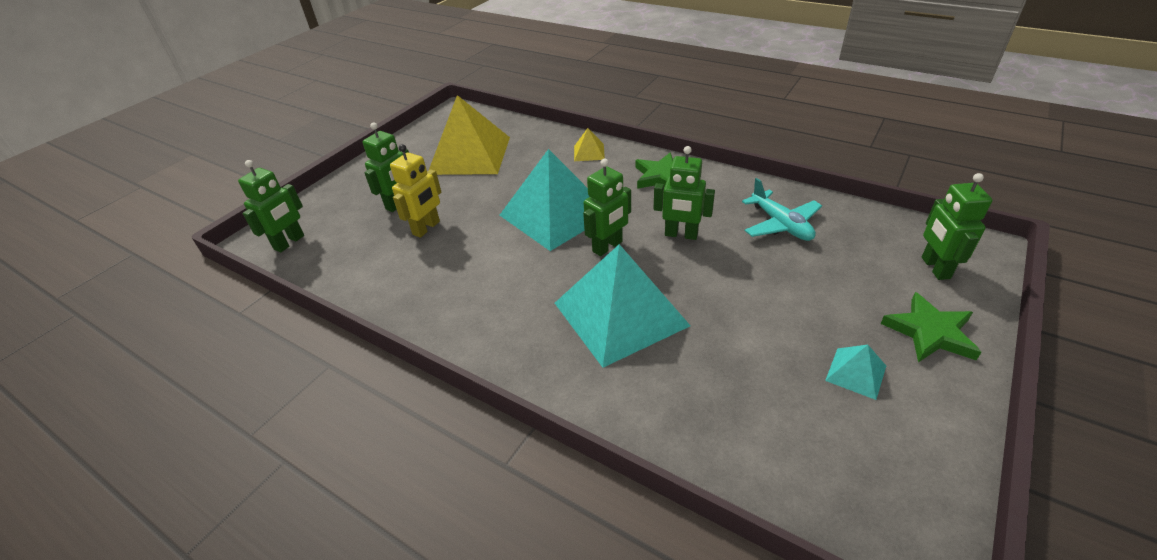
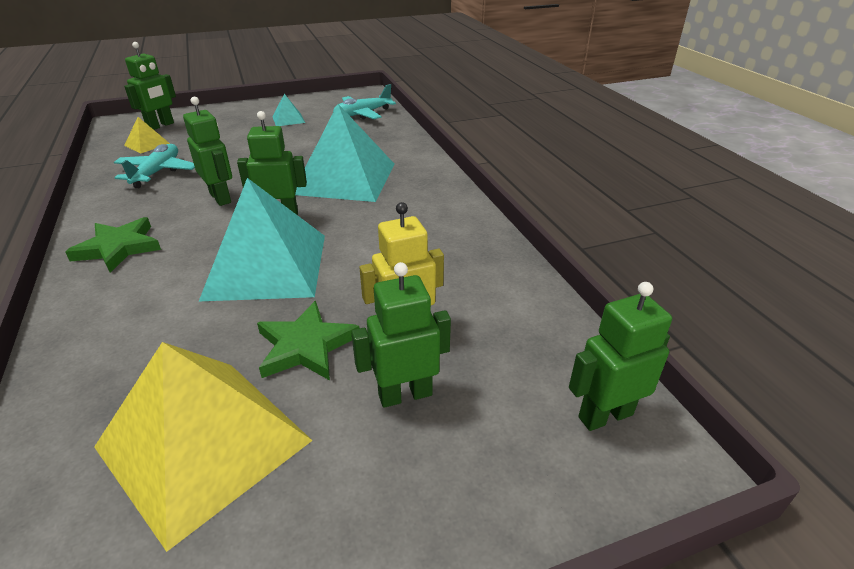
camera: 145 degrees left, 5 degrees down
yellow pyramid [574,128,605,161] -> yellow pyramid moved to [124,117,170,154]
green star [881,292,981,362] -> green star moved to [257,301,359,380]
none -> turquoise plane [333,84,396,119]

